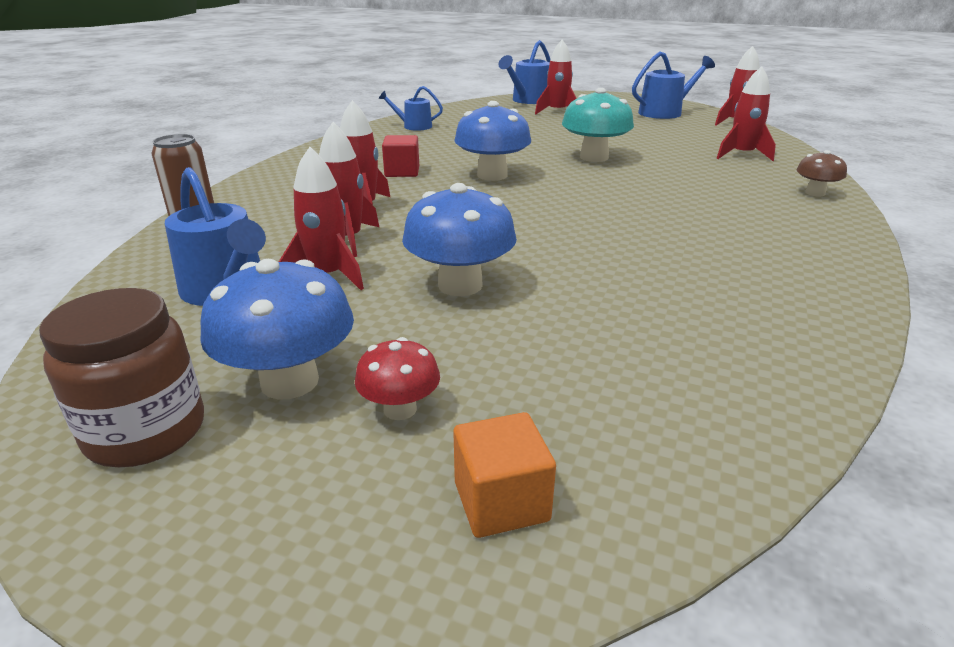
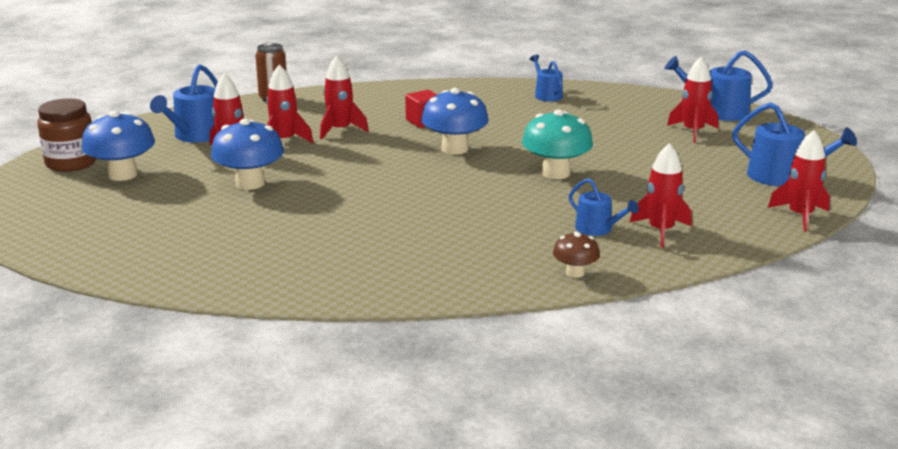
camera: 60 degrees right, 5 degrees down
red mushroom [355,337,440,420] -> none
orange cube [453,412,556,538] -> none
none -> blue watering can [569,178,639,236]

